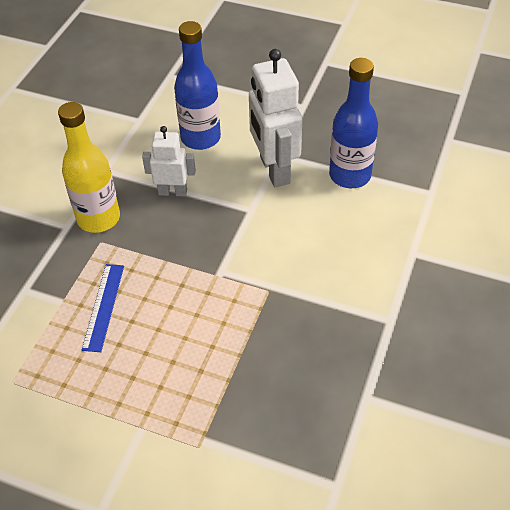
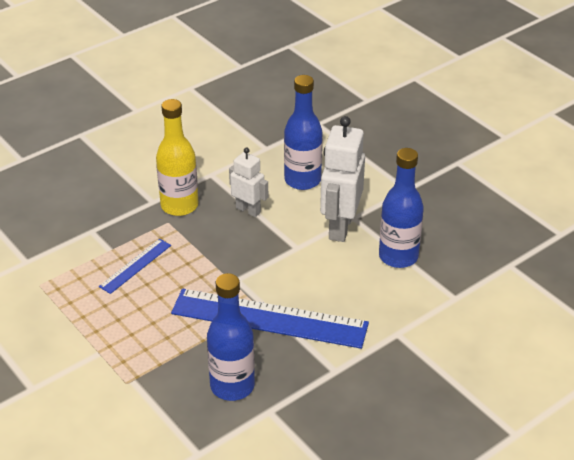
camera: 30 degrees right, 10 degrees down
none -> blue ruler [171,289,369,349]
none -> blue bottle [207,273,255,401]

